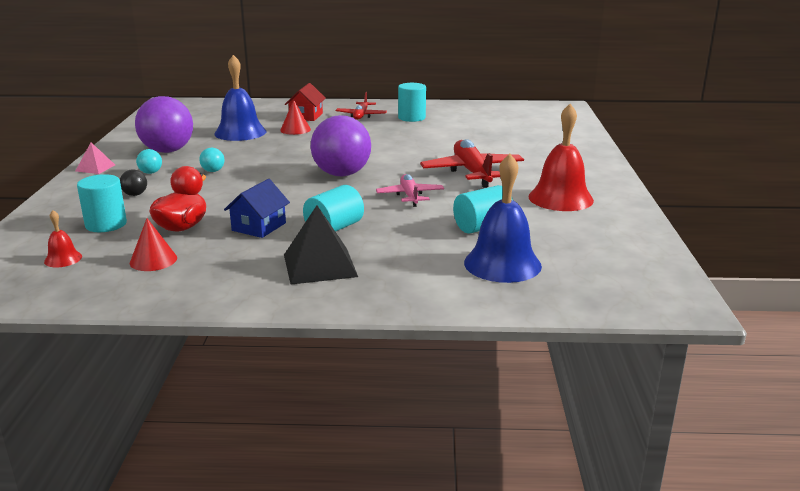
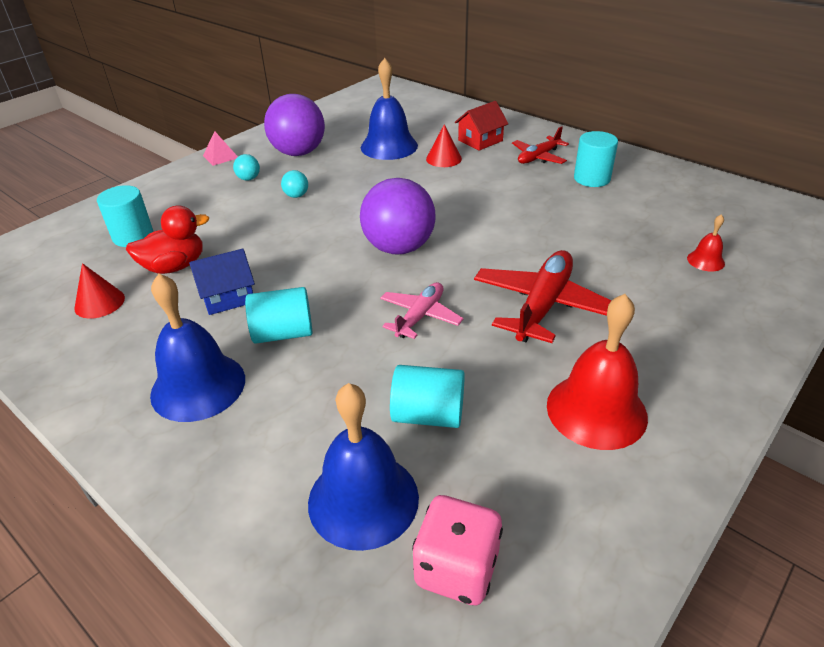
camera: 40 degrees right, 15 degrees up
red bell [44,210,82,267] -> red bell moved to [687,214,725,271]
black ball [120,169,147,196] -> none
black pyramid [284,205,358,285] -> blue bell [150,273,245,422]
none -> pink dice [412,495,503,606]

